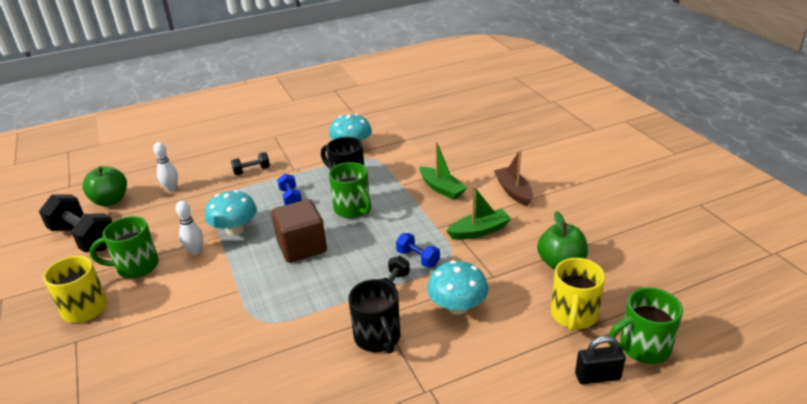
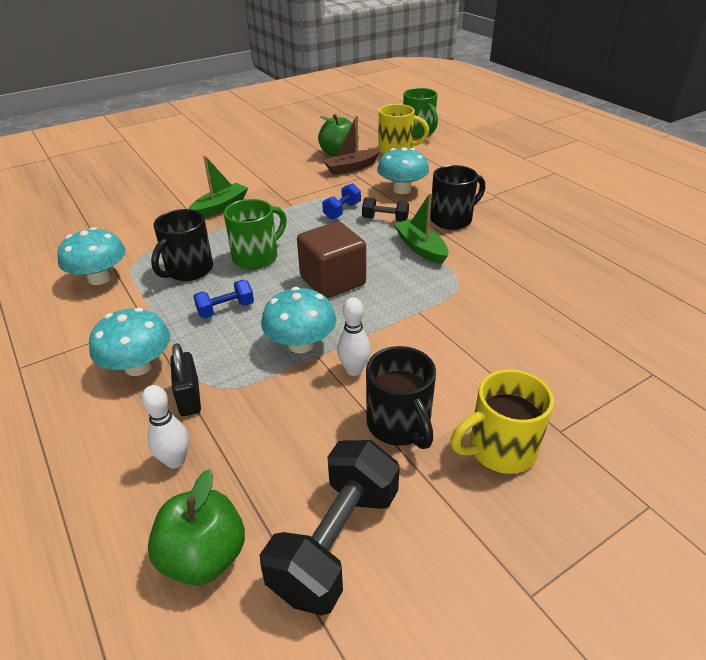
camera: 100 degrees left, 5 degrees up
green mug [89,216,159,278] -> black mug [366,346,436,449]
black dumbbell [231,152,270,175] -> turquoise mushroom [89,308,170,376]
green boat [446,186,511,240] -> green boat moved to [394,193,448,265]
brown boat [494,150,533,207] -> brown boat moved to [323,115,380,175]
black padlock [575,336,626,384] -> black padlock moved to [170,343,201,416]

